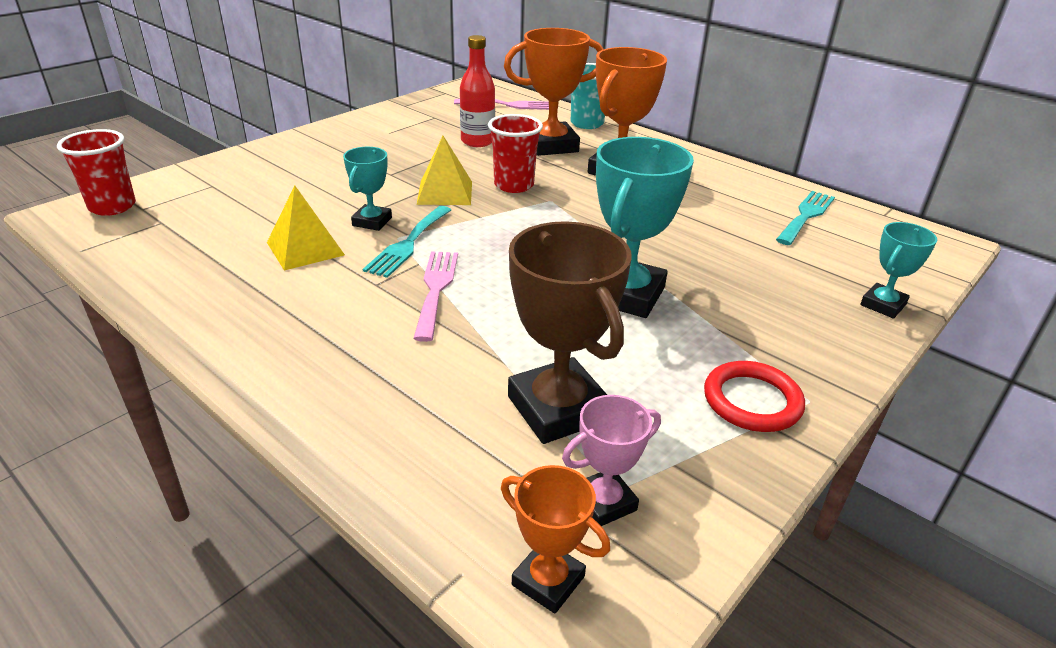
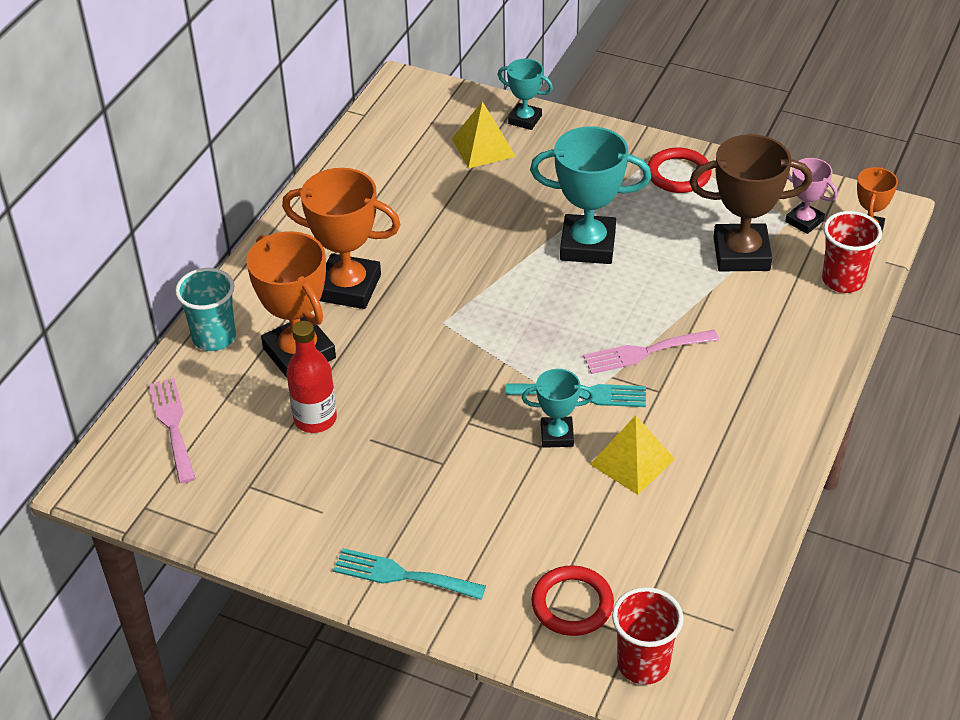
camera: 105 degrees left, 10 degrees up
yellow pyramid [417,136,472,205] -> yellow pyramid moved to [452,101,516,168]
red cup [488,114,543,193] -> red cup moved to [822,211,882,293]
brown trophy [508,221,632,444] -> brown trophy turned 45 degrees clockwise [689,134,812,272]
turquoise fork [776,191,835,245] -> turquoise fork moved to [333,548,486,600]
none -> red ring [531,565,614,636]

